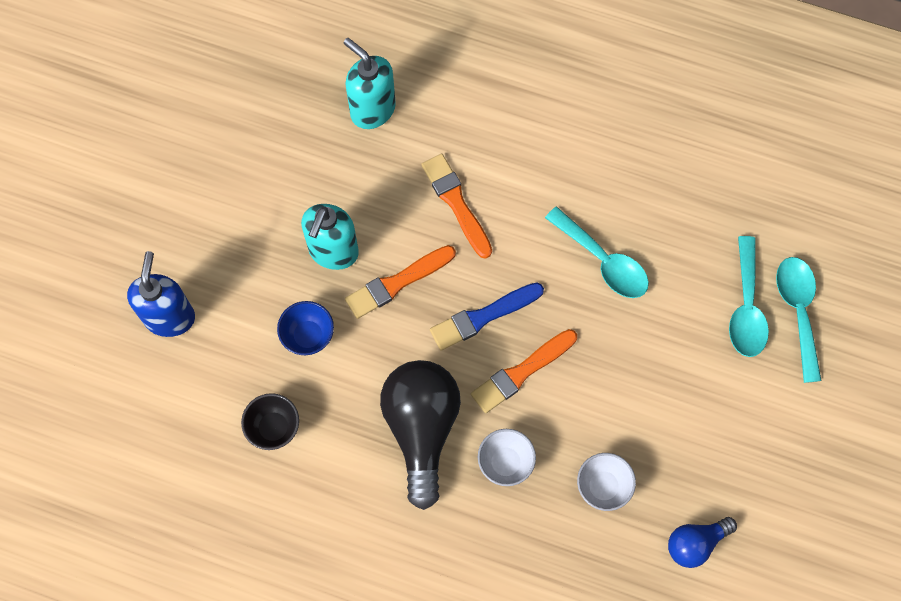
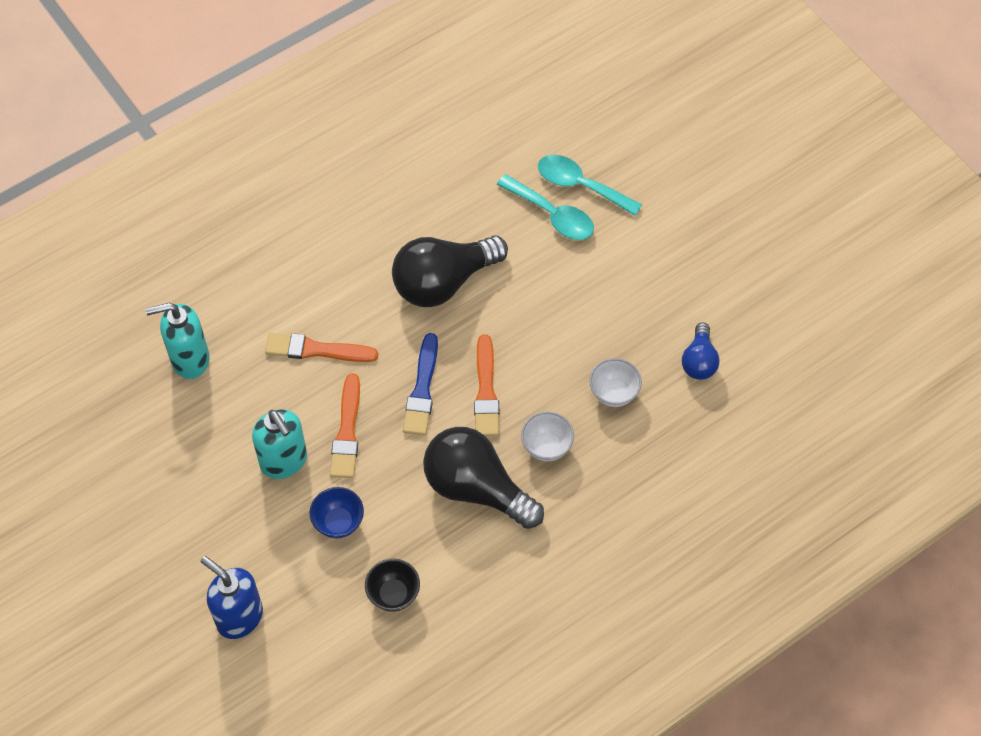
camera: 55 degrees left, 10 degrees down
turquoise spoon [545,207,649,298] -> black light bulb [392,235,508,307]

